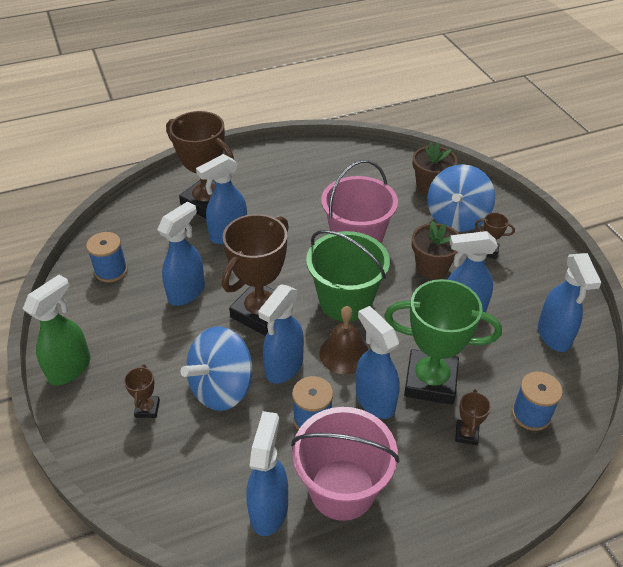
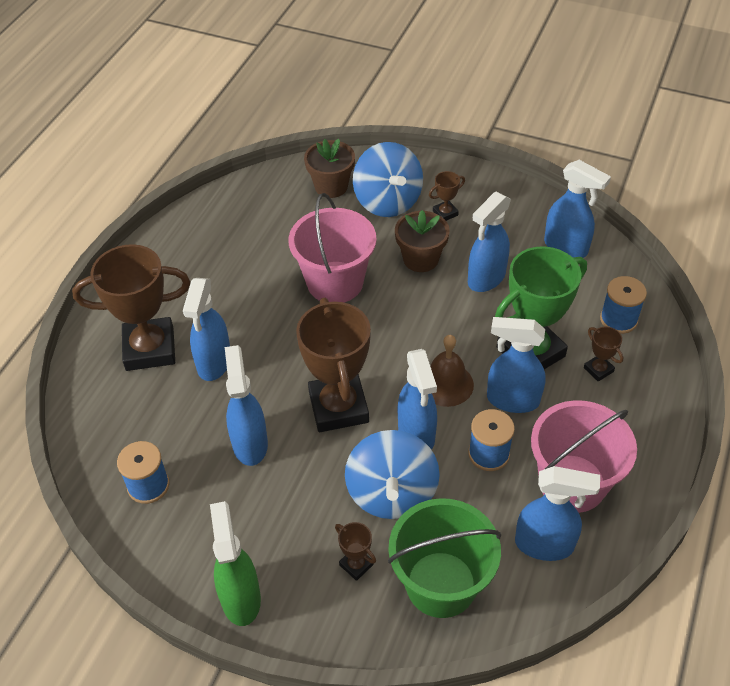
camera: 45 degrees left, 5 degrees up
blue spray bottle [246,411,288,536] -> blue spray bottle turned 135 degrees clockwise [515,466,600,561]
green bucket [306,230,390,321] -> green bucket moved to [388,498,501,618]

